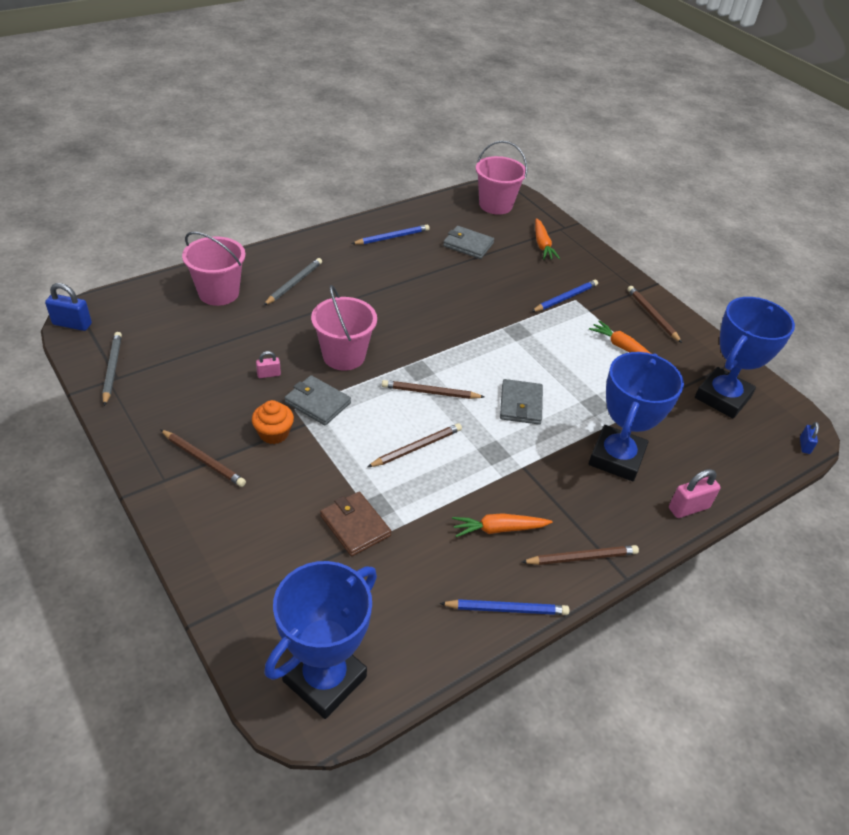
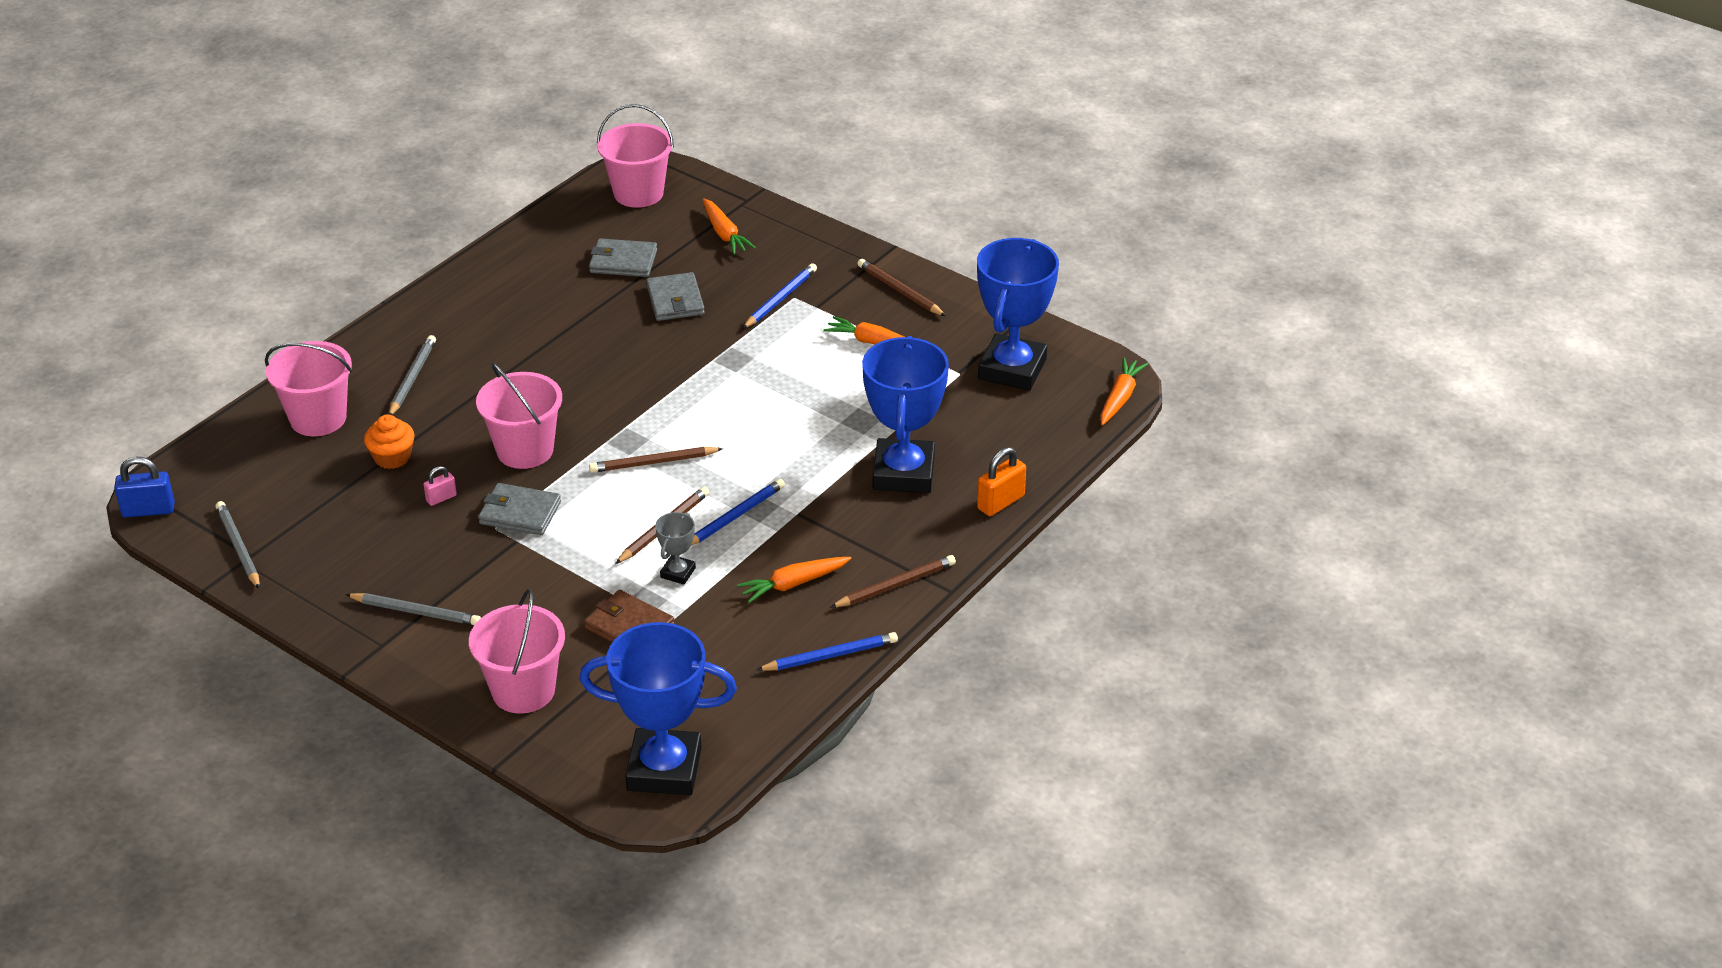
camera: 15 degrees left, 5 degrees down
brown pencil [160,429,246,487] -> grey pencil [345,593,481,625]
orange cupcake [252,400,294,444] -> orange cupcake moved to [364,415,414,469]
blue trophy [264,561,377,719] -> blue trophy turned 75 degrees clockwise [579,622,737,795]
blue pencil [352,224,430,244] -> blue pencil moved to [691,479,785,546]
grey wallet [500,379,543,425] -> grey wallet moved to [646,272,705,321]
pink padlock [669,469,721,518] -> orange padlock [977,447,1026,516]
blue padlock [800,422,819,454] -> orange carrot [1100,357,1148,425]
none -> pink bucket [469,589,565,714]
none -> grey trophy [655,512,696,584]

